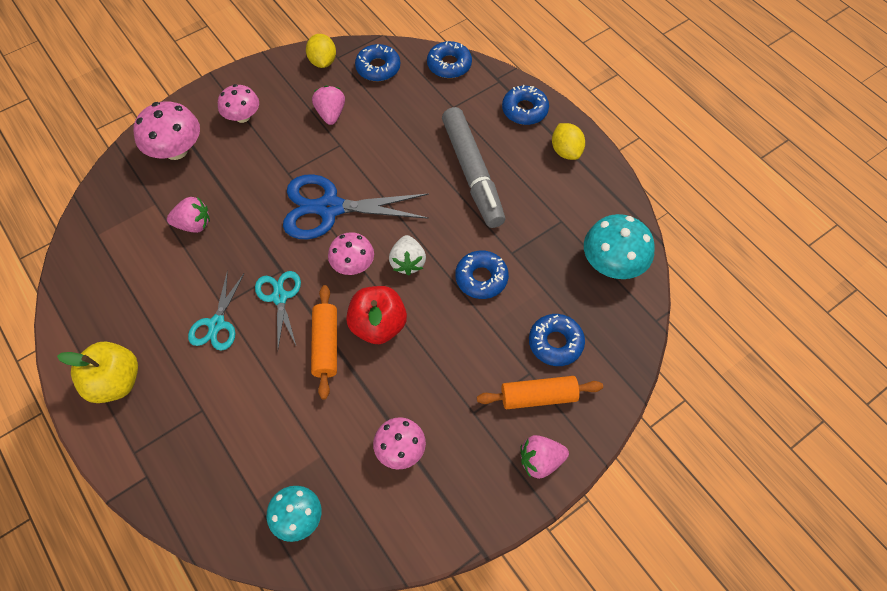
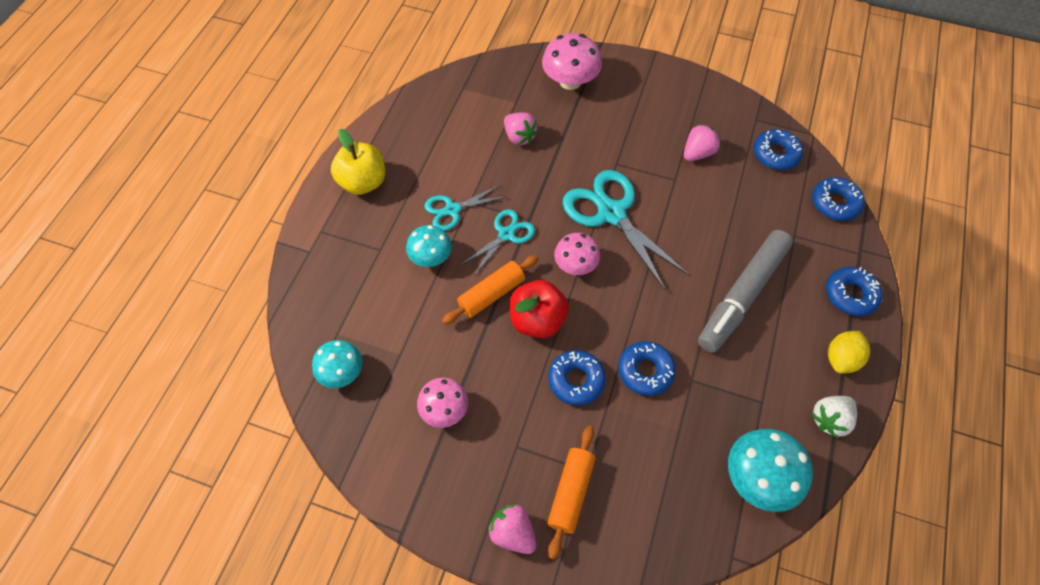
camera: 55 degrees right, 0 degrees up
pink mushroom [218,84,259,123] -> none
blue scissors [283,174,429,239] -> turquoise scissors [563,170,689,290]
yellow lemon [306,34,336,68] -> none
white strawberry [389,235,426,276] -> white strawberry moved to [811,396,857,439]
orange rolling pin [477,376,603,409] -> orange rolling pin turned 60 degrees clockwise [547,426,596,559]
blue donut [529,314,585,366] -> blue donut moved to [548,350,606,406]
none -> turquoise mushroom [406,225,452,267]

